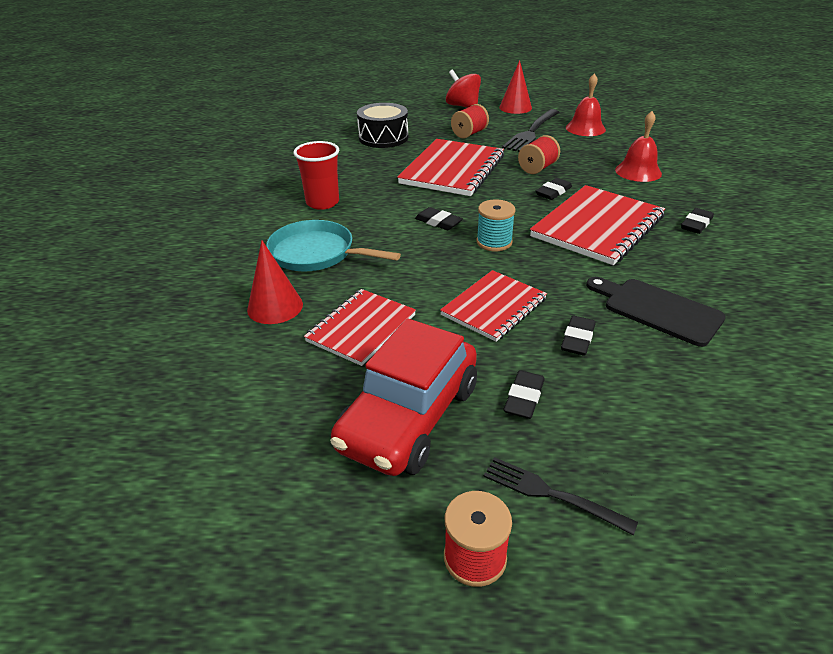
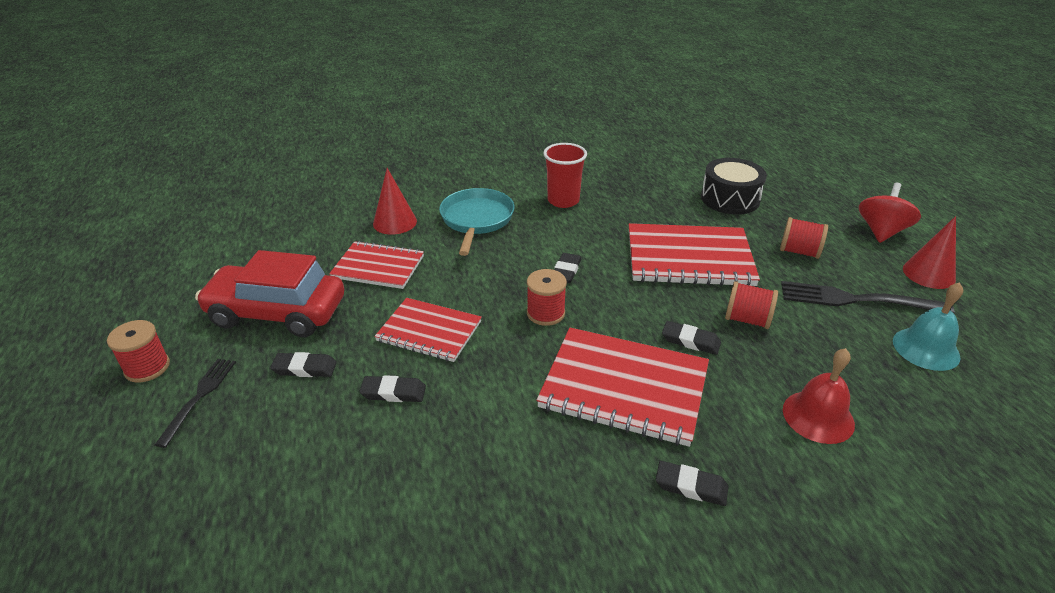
camera: 70 degrees right, 0 degrees up
turquoise spool [477,200,516,251] -> red spool [527,269,567,326]
red bell [566,73,606,136] -> turquoise bell [893,282,963,371]
black cutting board [586,277,726,347] -> none

